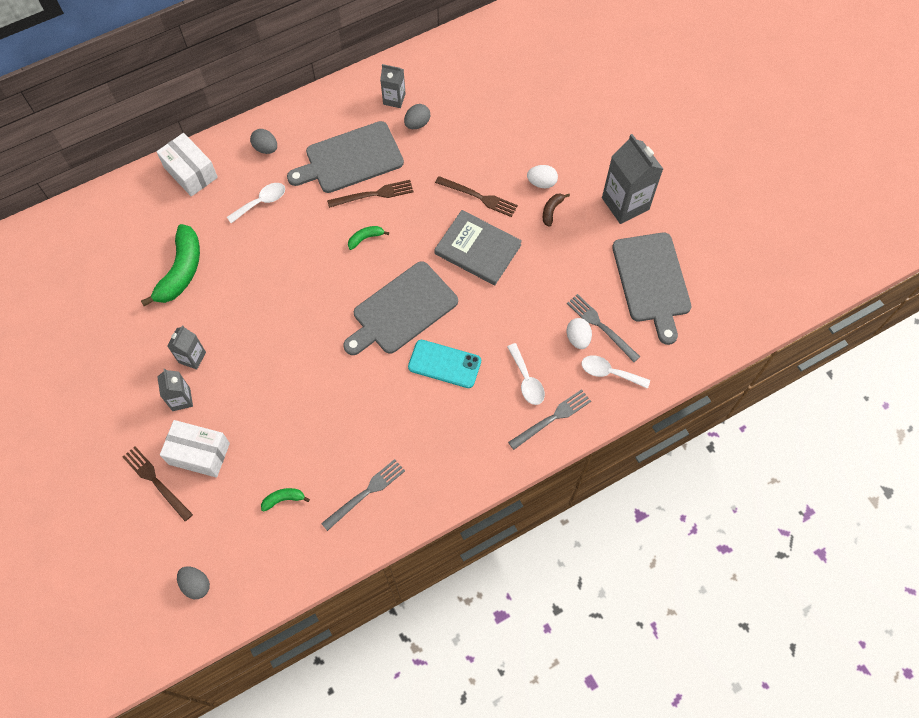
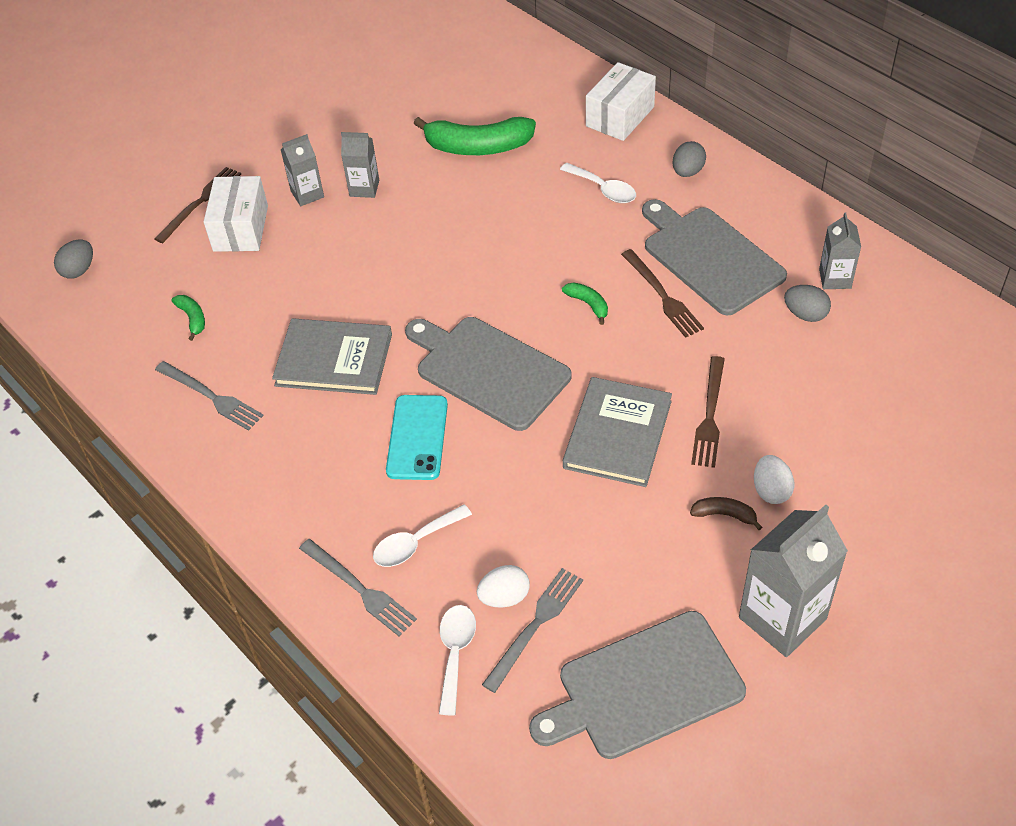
camera: 80 degrees right, 15 degrees down
none -> grey book [272,318,392,395]

